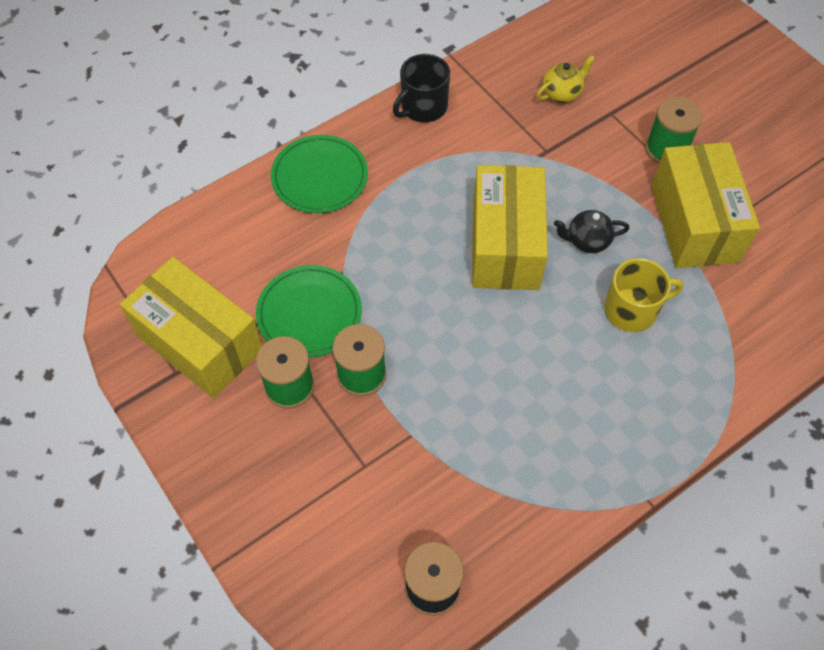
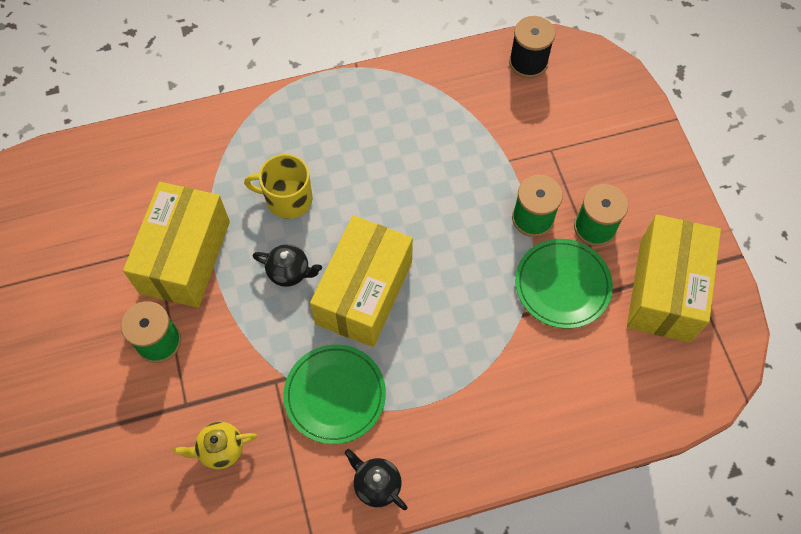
camera: 160 degrees left, 5 degrees up
yellow box [120,257,262,398] -> yellow box turned 45 degrees clockwise [627,214,721,343]
green plate [271,135,368,213] -> green plate moved to [283,344,386,444]
black mug [393,54,450,122] -> black teapot [345,449,408,510]

